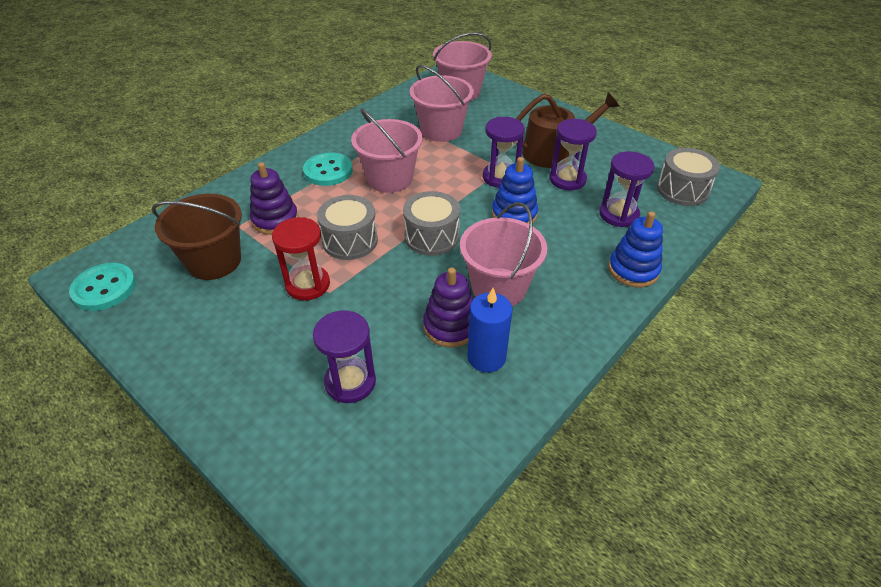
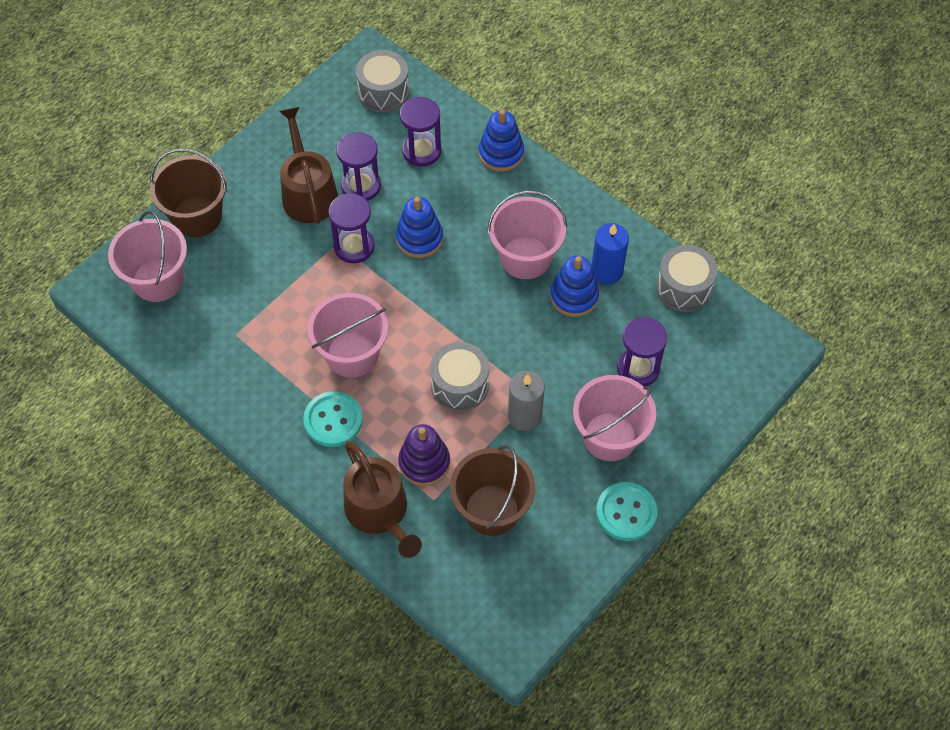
camera: 90 degrees left, 15 degrees up
turquoise button [69,263,136,311] -> turquoise button moved to [596,482,657,541]
red hourglass [272,217,330,301] -> grey candle [508,371,545,431]
grey drum [403,191,460,256] -> grey drum moved to [656,245,717,312]
pink bucket [410,65,474,142] -> pink bucket moved to [573,375,656,461]
purple stacking toy [423,267,473,348] -> blue stacking toy [550,255,599,317]
none -> brown bucket [150,148,227,237]
none -> brown watering can [343,441,422,558]

